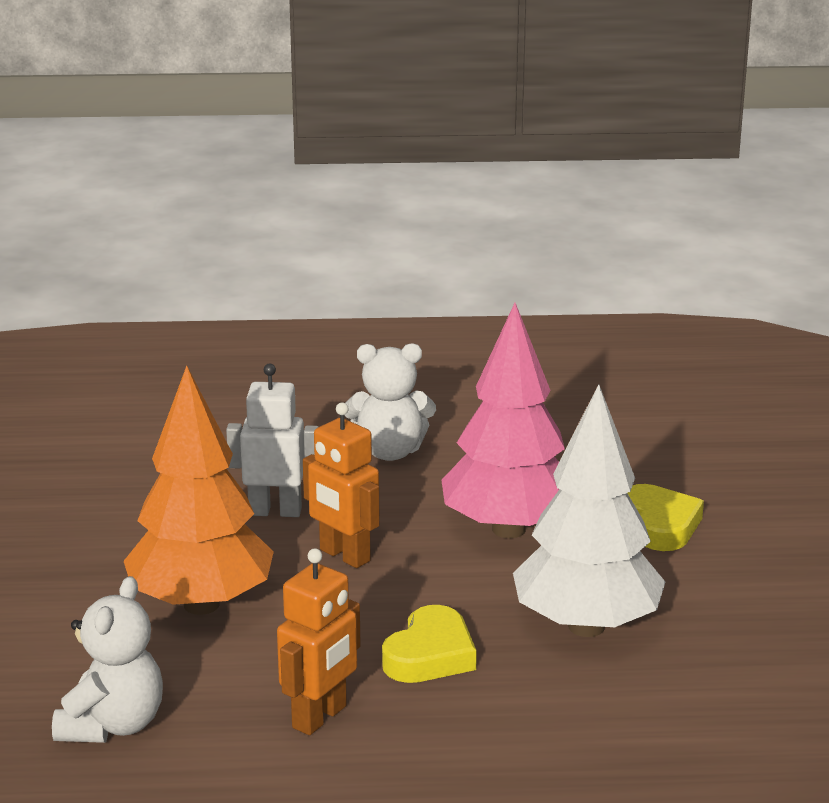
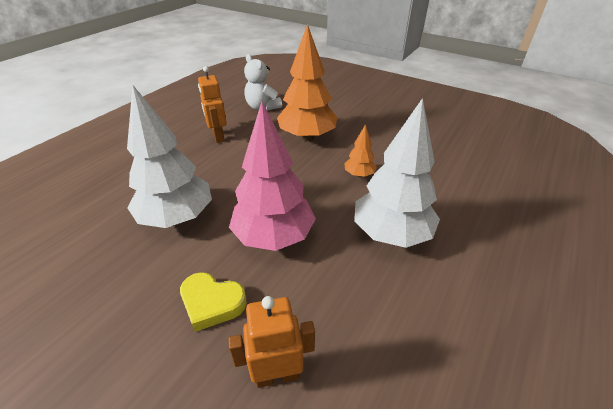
camera: 125 degrees right, 15 degrees up
white robot [226,364,319,517] -> orange tree [344,124,377,178]
orange robot [303,403,380,568] -> orange robot moved to [228,296,315,388]
white teddy bear [345,343,436,461] -> white tree [354,98,440,248]
yellow heart [382,605,477,683] -> none

